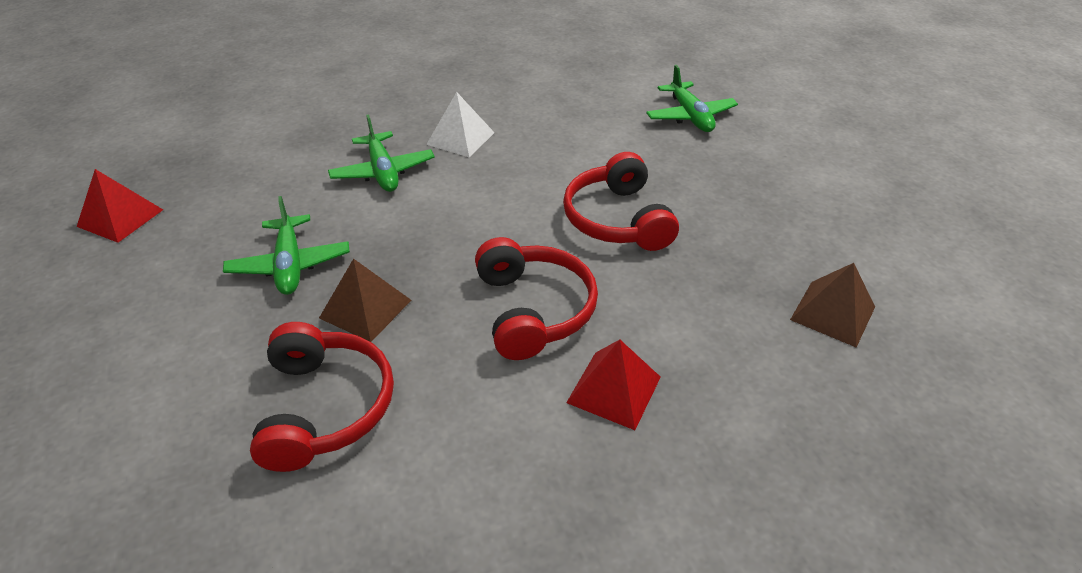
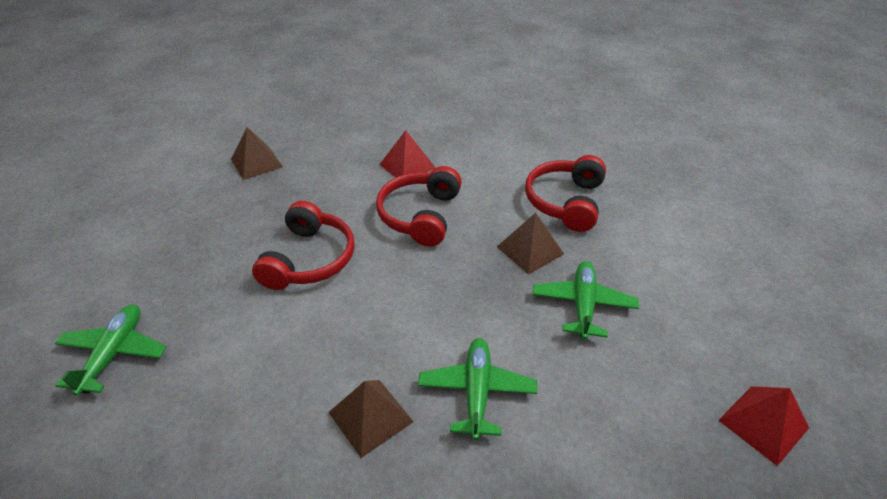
camera: 155 degrees left, 0 degrees up
white pyramid [426,92,495,157] -> brown pyramid [328,380,414,458]

